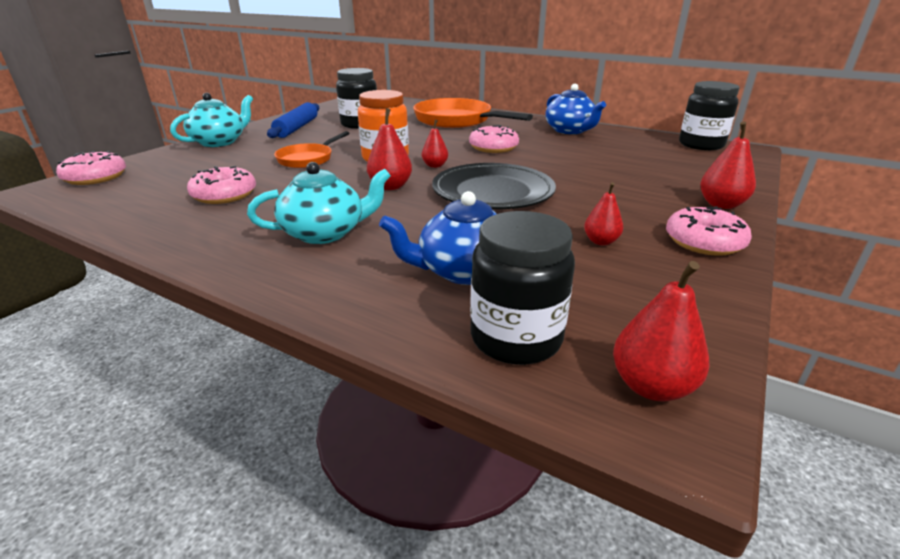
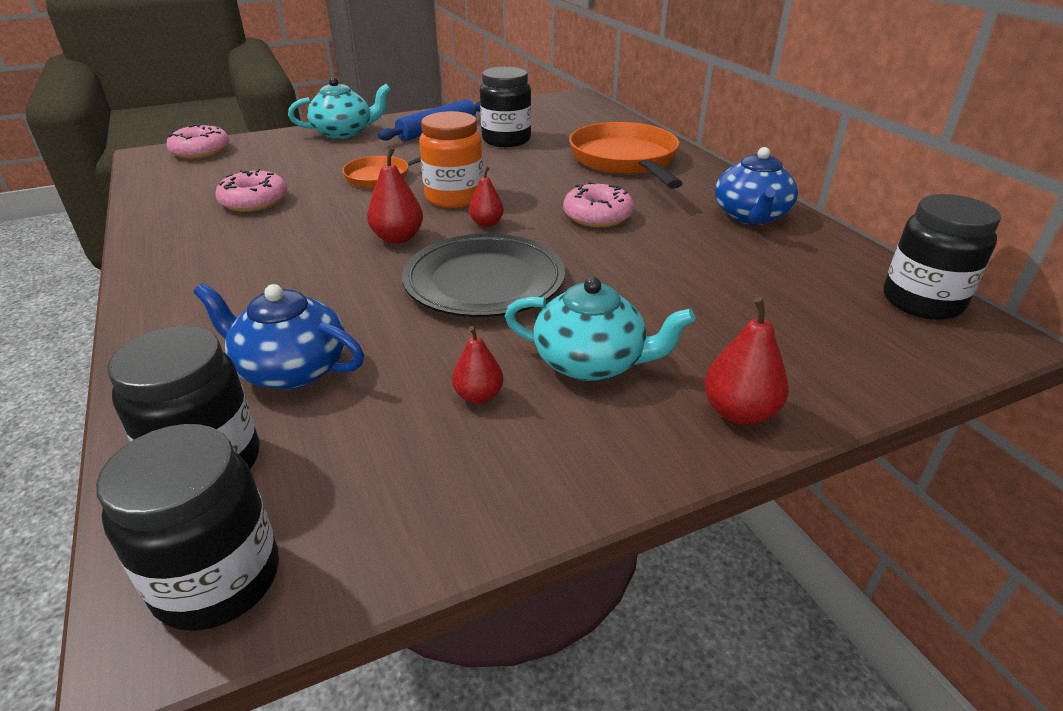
camera: 35 degrees right, 5 degrees up
turquoise teapot [247,162,391,244] -> turquoise teapot moved to [505,277,695,381]
red pear [613,261,710,401] -> black jar [96,424,279,631]
pink donut [666,206,752,256] -> none

